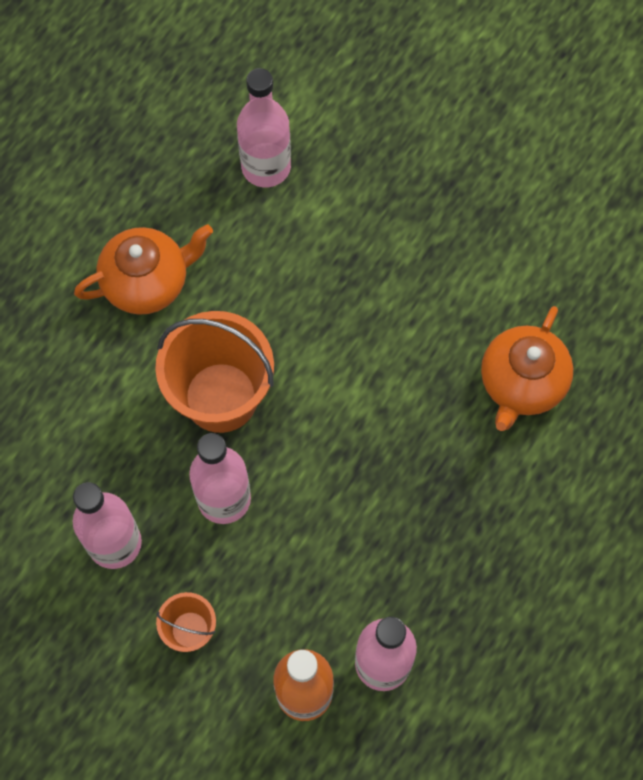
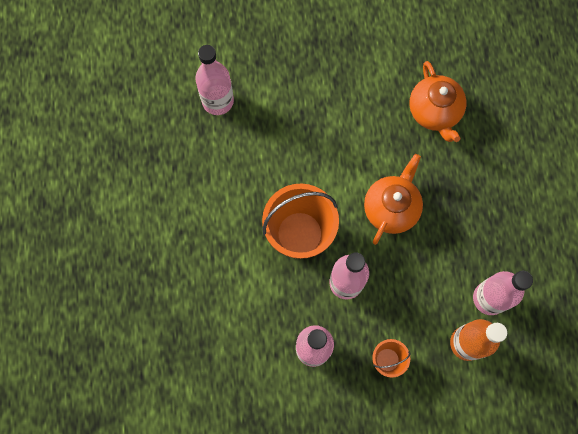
camera: 40 degrees left, 5 degrees up
orange teapot [74,224,213,315] -> orange teapot moved to [364,154,423,245]

